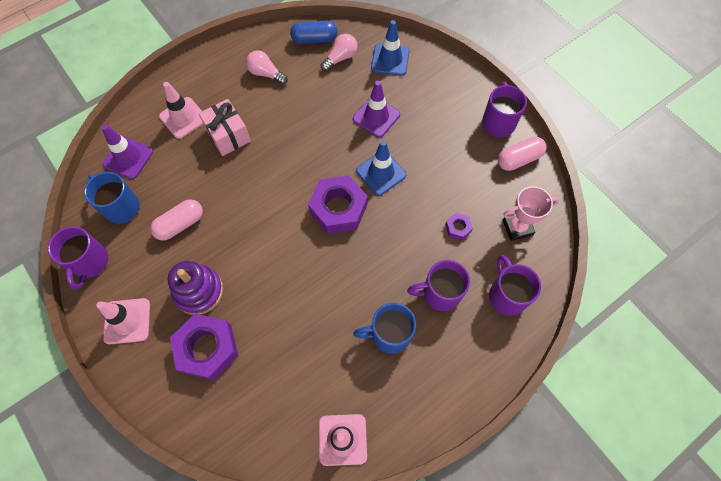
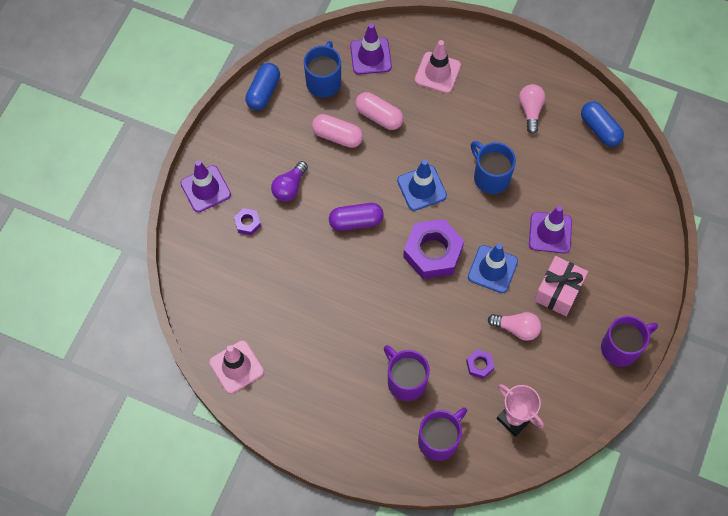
camera: 60 degrees right, 0 degrees up
purple mug [48,226,108,290] -> blue capsule [245,63,280,110]
pink traffic cone [96,298,150,344] -> none
purple stacking toy [168,261,223,315] -> purple light bulb [271,161,308,202]
purple nut [170,314,238,380] -> purple nut [234,208,261,236], size x0.45
pink gift [199,99,251,156] -> pink gift moved to [534,256,588,316]
pink light bulb [321,34,358,72] -> pink light bulb moved to [488,312,541,341]
blue mug [353,303,416,354] -> blue mug moved to [471,141,516,194]
blue traffic cone [371,20,410,76] -> blue traffic cone moved to [397,160,447,211]
pink capsule [498,137,547,171] -> pink capsule moved to [355,92,403,130]
none -> purple traffic cone [180,160,231,212]
none -> purple capsule [329,203,384,231]

